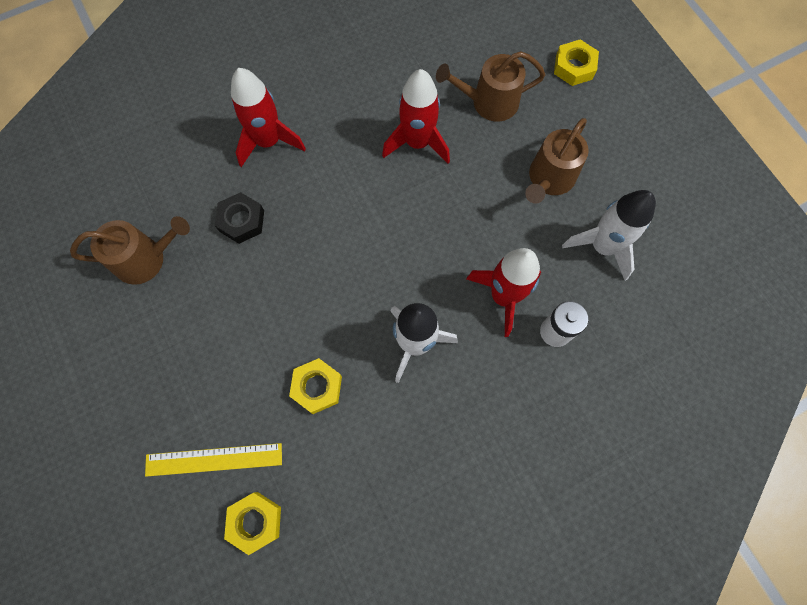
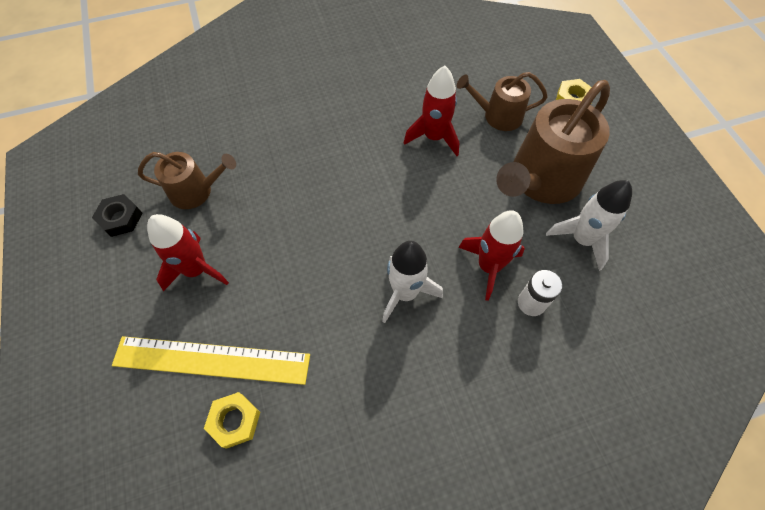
camera: 10 degrees right, 10 degrees down
yellow ruler [145,443,282,477] -> yellow ruler [112,336,310,385], size x1.61
black nut [215,192,264,244] -> black nut moved to [92,194,142,237]
red rocket [231,68,306,167] -> red rocket moved to [147,214,229,291]
yellow nut [289,358,342,414] -> none
brown watering can [525,118,589,204] -> brown watering can [496,80,610,204], size x1.77

